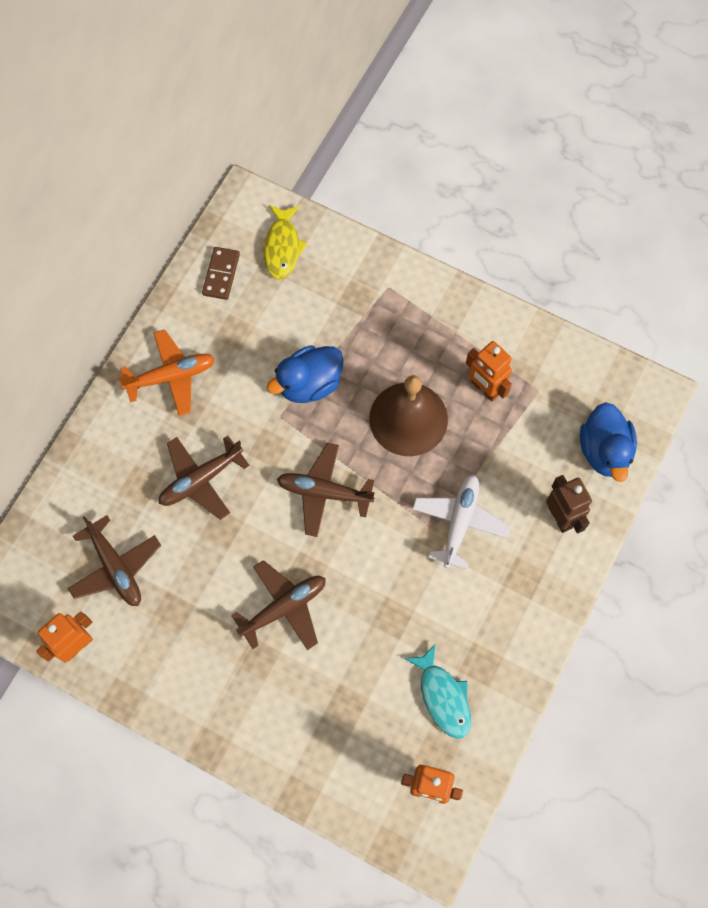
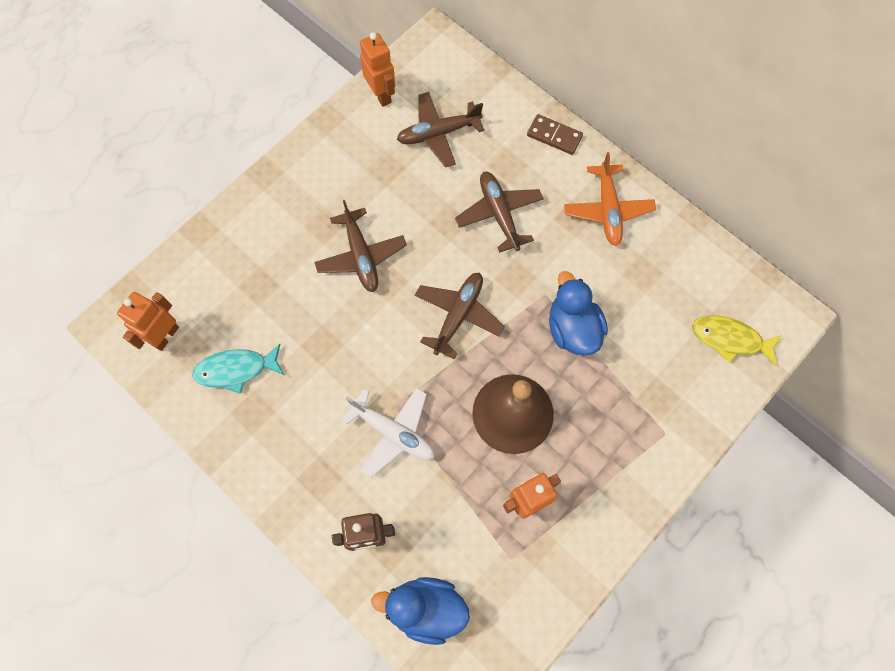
camera: 105 degrees right, 0 degrees up
brown domino [202,247,240,300] -> brown domino moved to [527,114,583,155]

